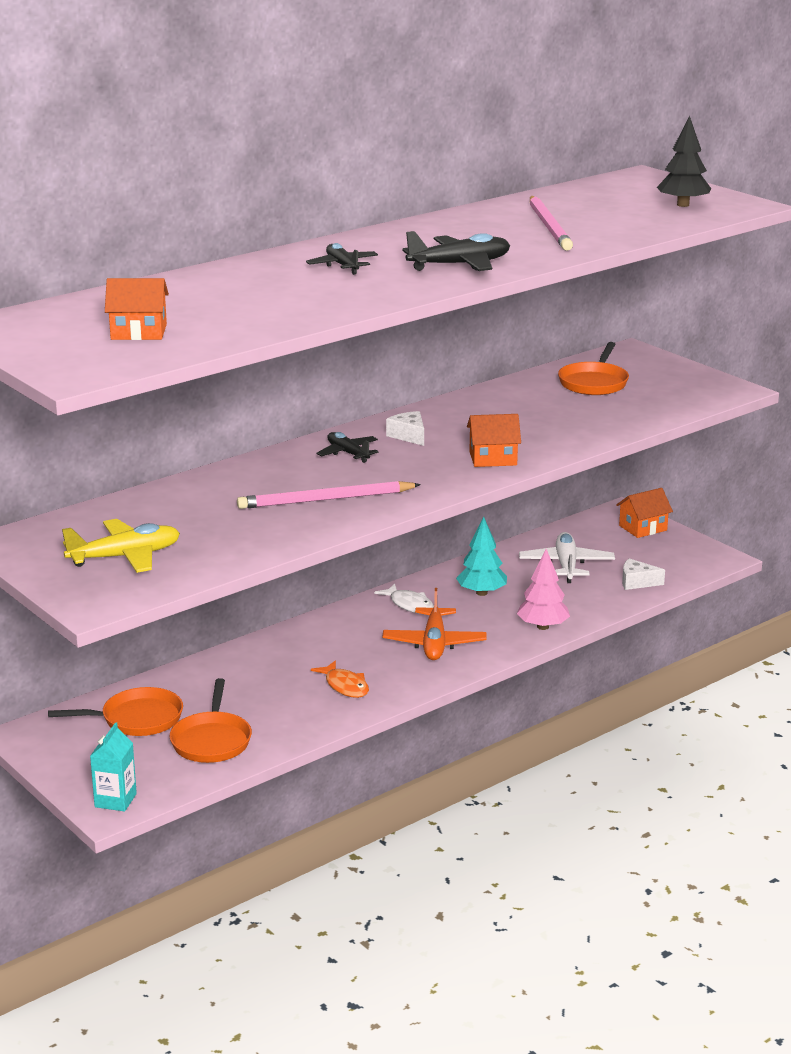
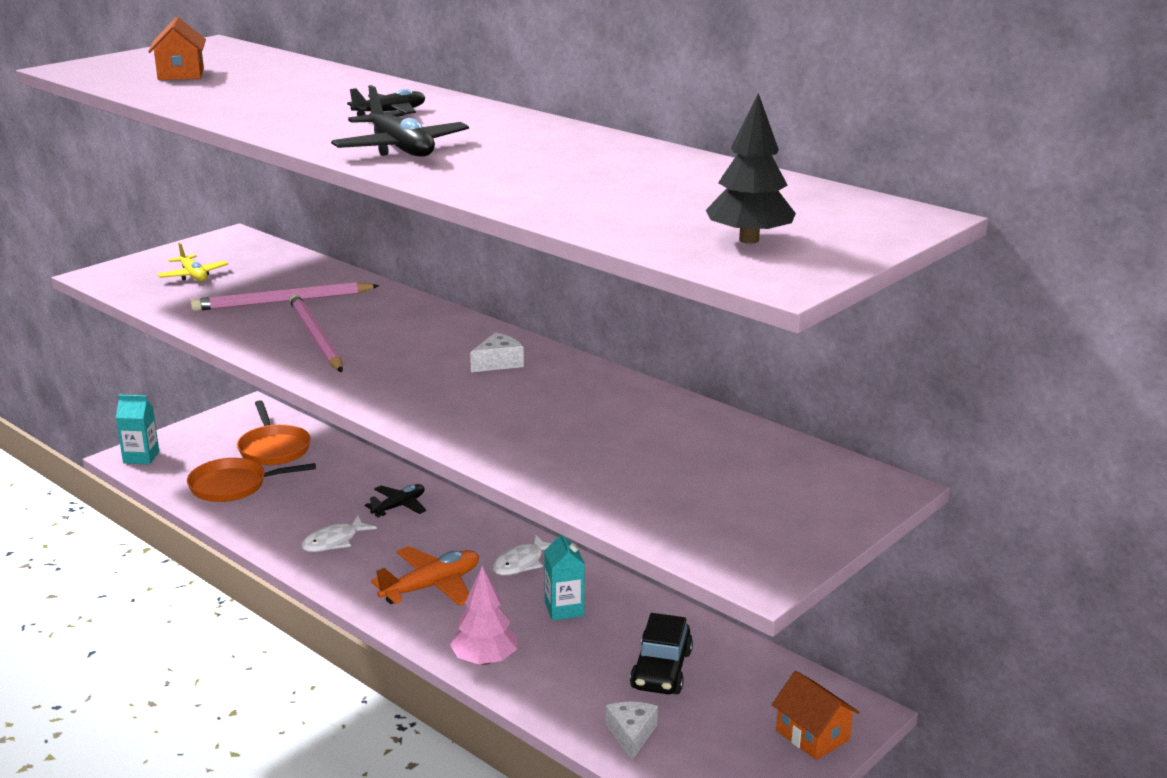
camera: 80 degrees right, 0 degrees up
yellow plane [62,519,180,573] -> yellow plane [157,243,228,281], size x0.65
orange fish [311,660,369,698] -> white fish [301,516,377,552]
black plane [316,432,378,463] -> black plane moved to [365,484,426,517]
orange plane [383,588,487,660] -> orange plane turned 150 degrees clockwise [371,546,479,606]
turquoise tree [456,517,507,596] -> turquoise carton [544,534,585,621]
orange house [467,414,521,467] -> none
white plane [519,532,615,583] -> black car [630,613,693,694]
pink pencil [530,196,573,251] -> pink pencil moved to [191,282,380,311]
orange pan [558,342,629,395] -> none

